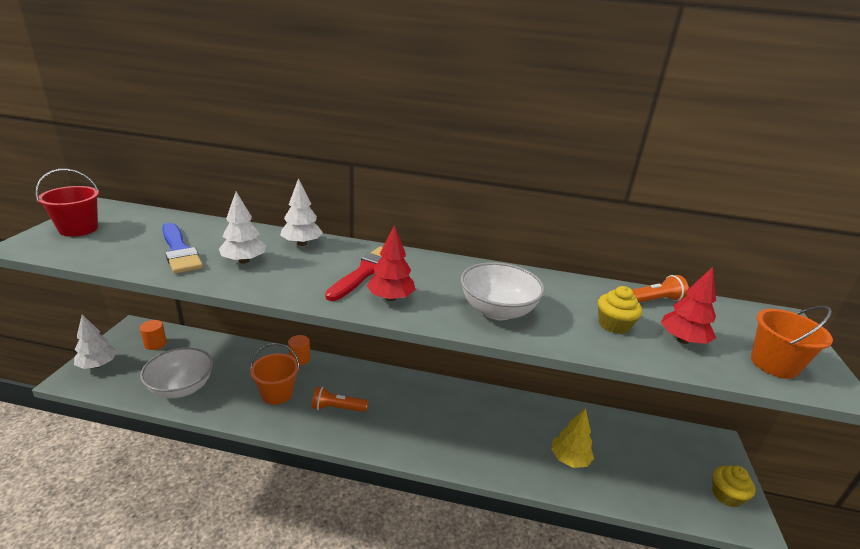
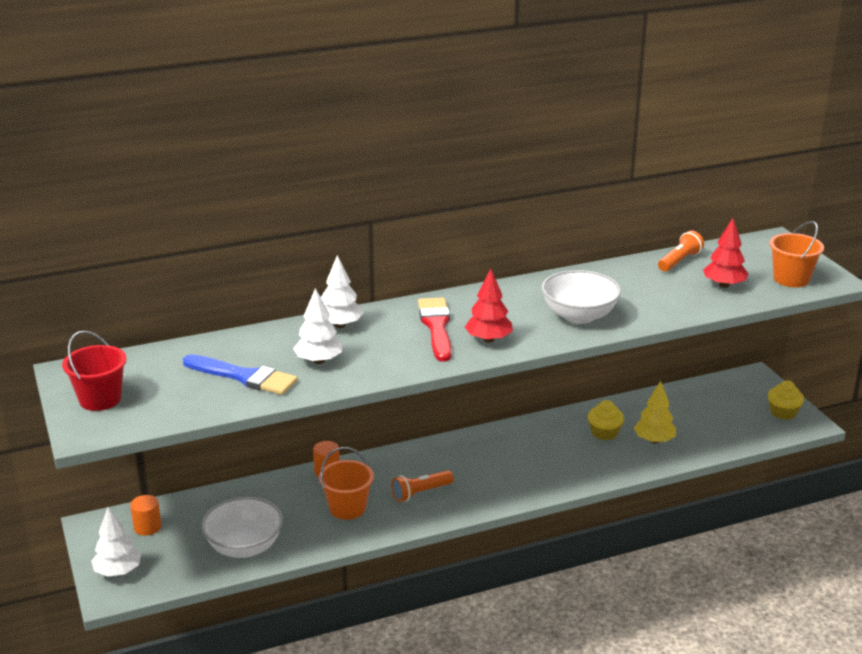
camera: 30 degrees left, 0 degrees up
yellow cupcake [598,286,642,334] -> yellow cupcake moved to [588,400,624,440]

